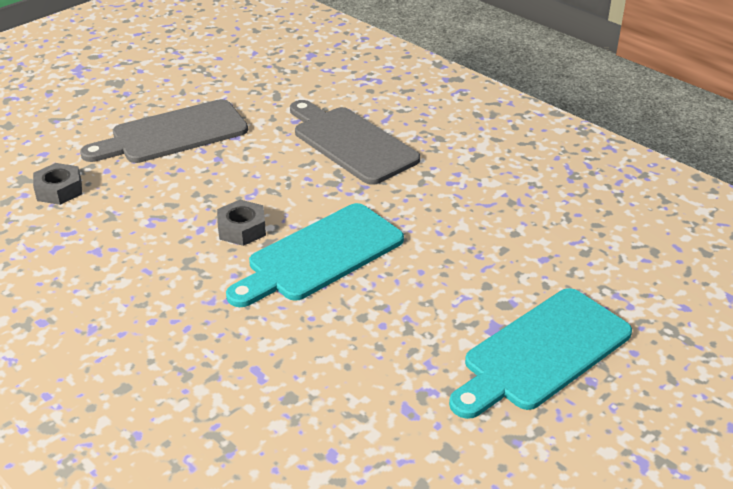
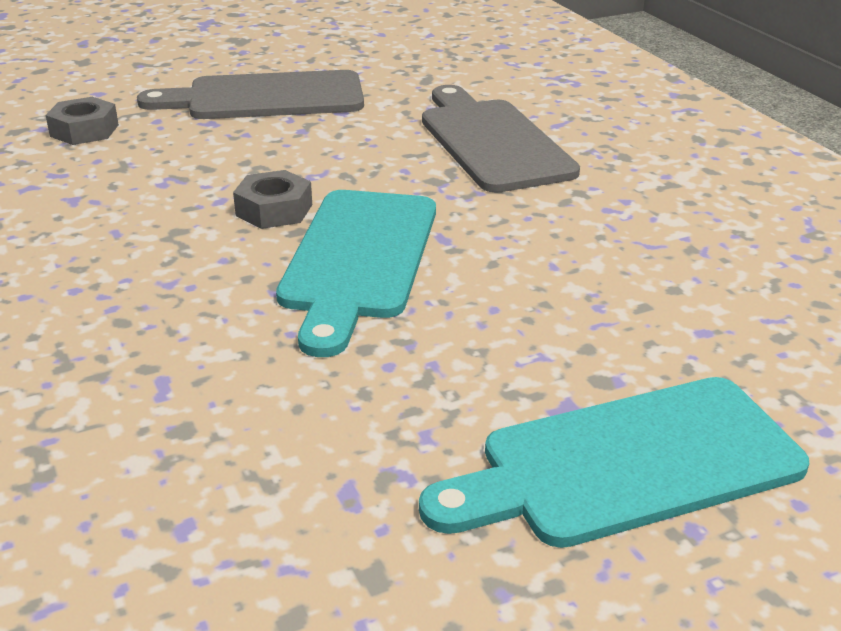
camera: 20 degrees right, 5 degrees down
turquoise cutting board [226,203,404,307] -> turquoise cutting board turned 60 degrees counterclockwise [276,190,436,357]

